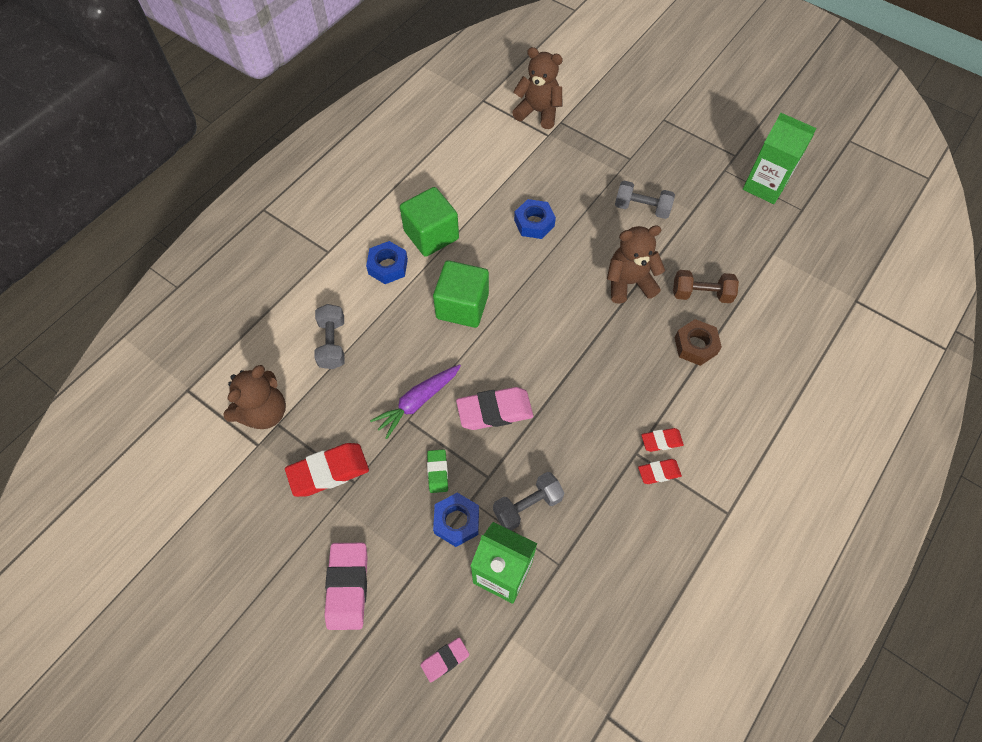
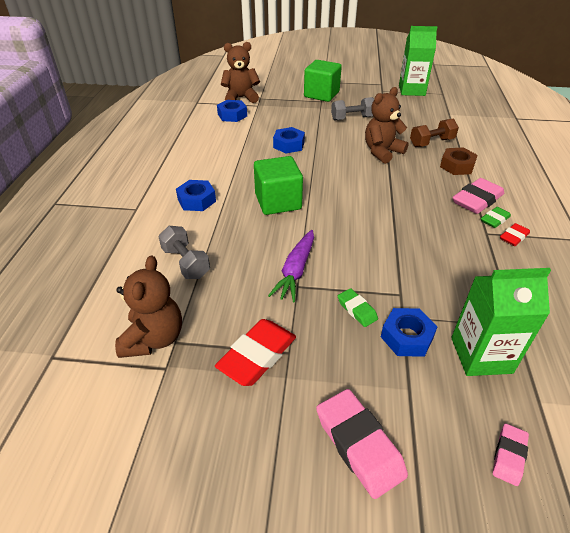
camera: 30 degrees left, 20 degrees down
green cube [400,187,459,257] -> green cube moved to [304,60,342,102]
pink eraser [456,387,533,430] -> pink eraser moved to [452,178,504,214]
grey dumbbell [493,472,564,531] -> none
red eraser [641,428,684,452] -> green eraser [481,207,511,228]
none -> blue nut [217,100,247,122]

